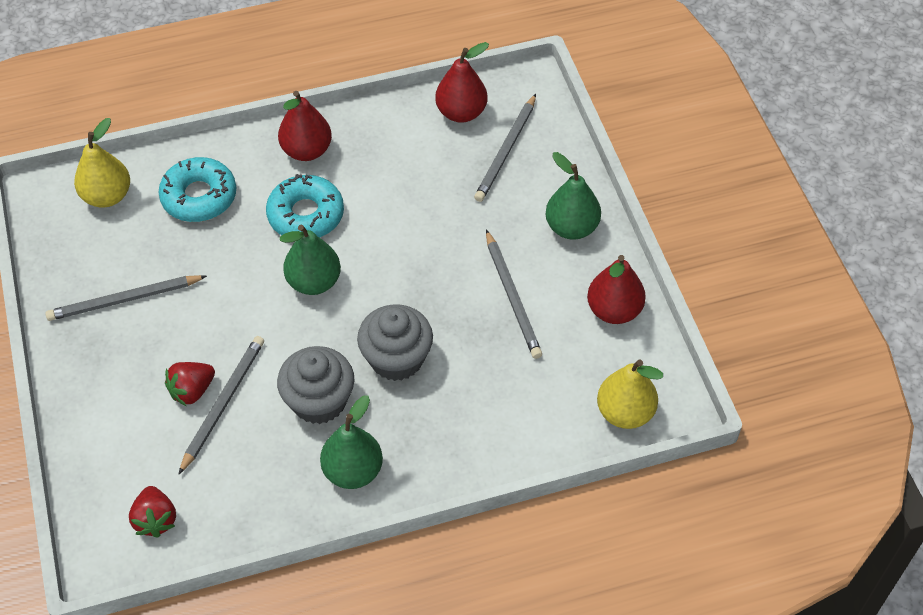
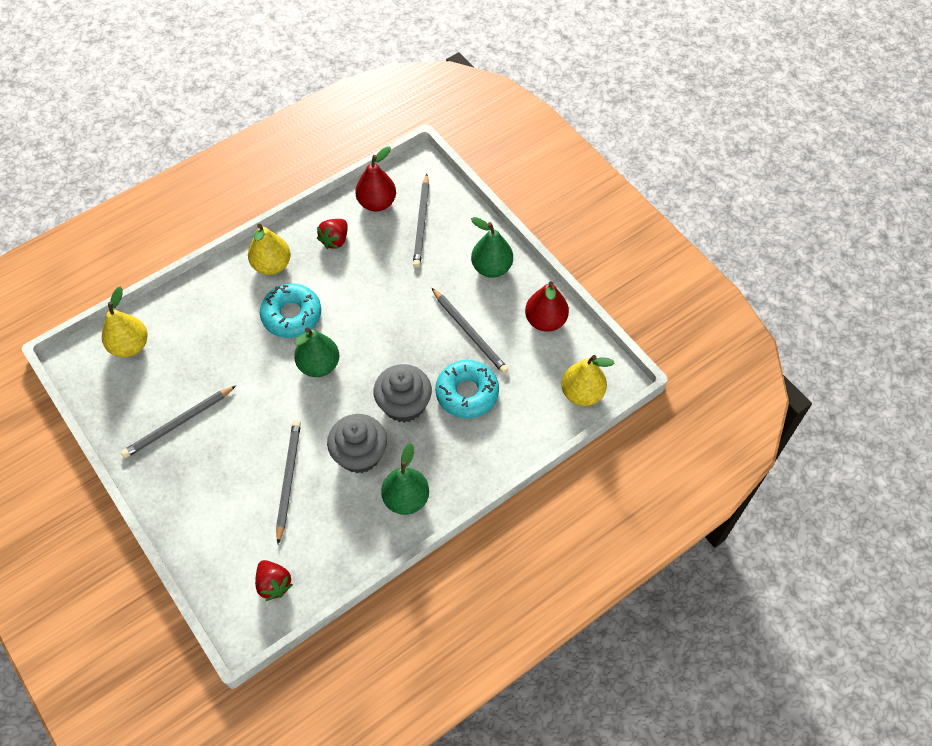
camera: 20 degrees left, 5 degrees up
turquoise donut [158,157,236,222] -> turquoise donut moved to [435,360,499,418]
red strawberry [165,362,215,406] -> red strawberry moved to [317,219,348,249]
red pear [278,91,332,161] -> yellow pear [248,224,291,275]

